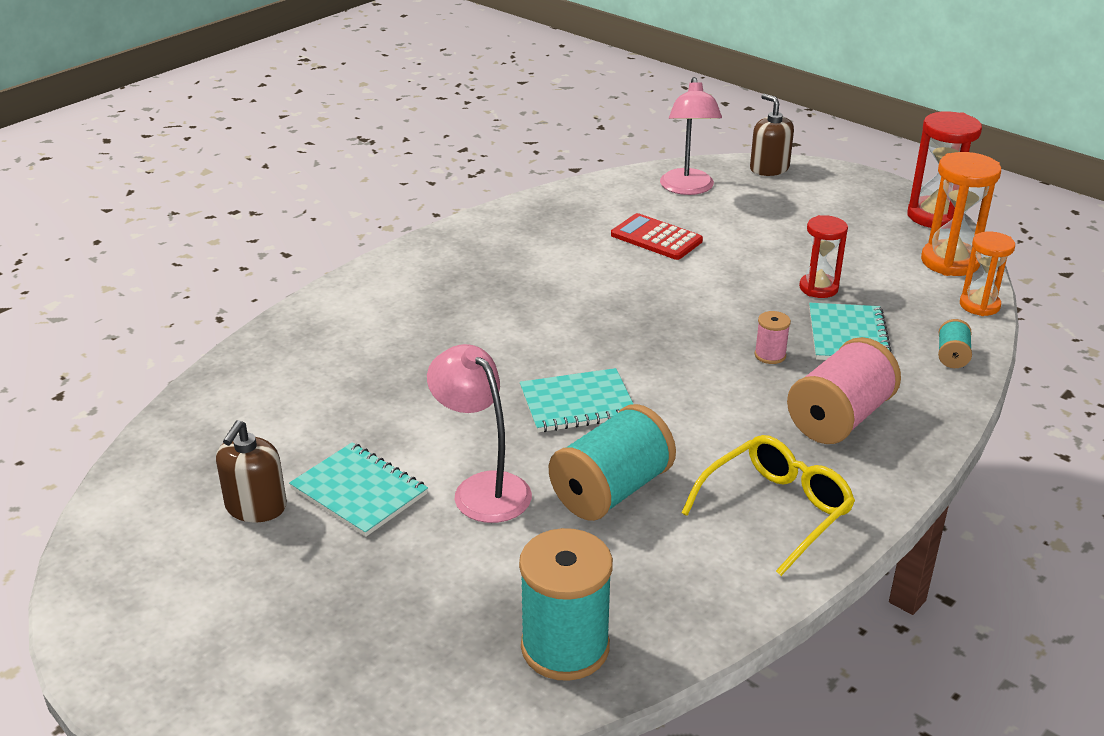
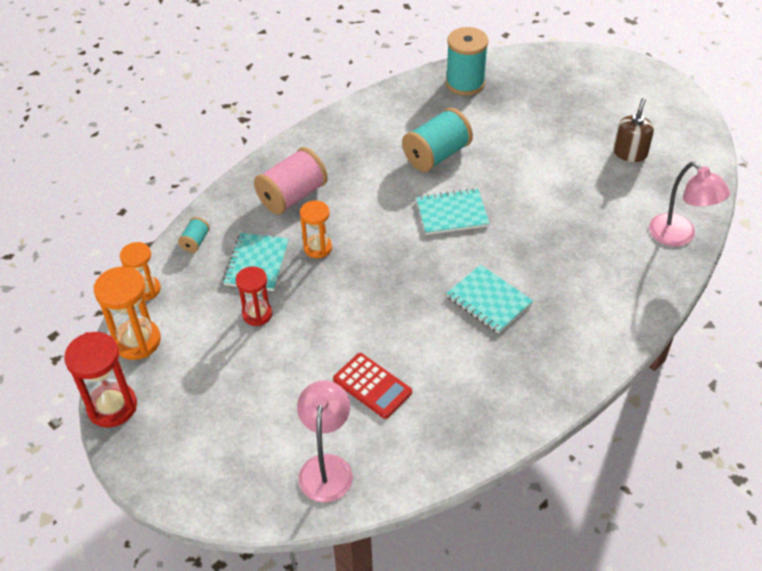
camera: 175 degrees left, 15 degrees up
turquoise notebook [289,442,428,537] -> turquoise notebook moved to [446,265,533,333]
pink lamp [427,344,532,523] -> pink lamp moved to [649,162,730,247]
yellow glasses [681,435,855,576] -> none
brown soap dispenser [750,94,794,176] -> none
pink spool [754,311,791,364] -> orange hourglass [300,200,332,258]

